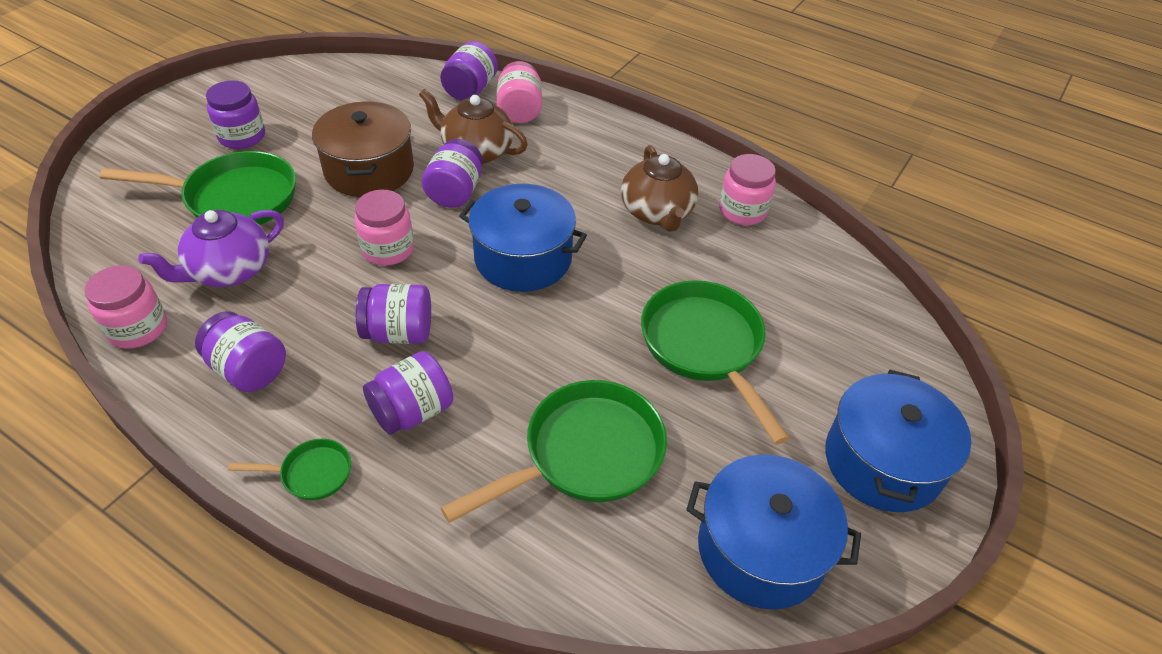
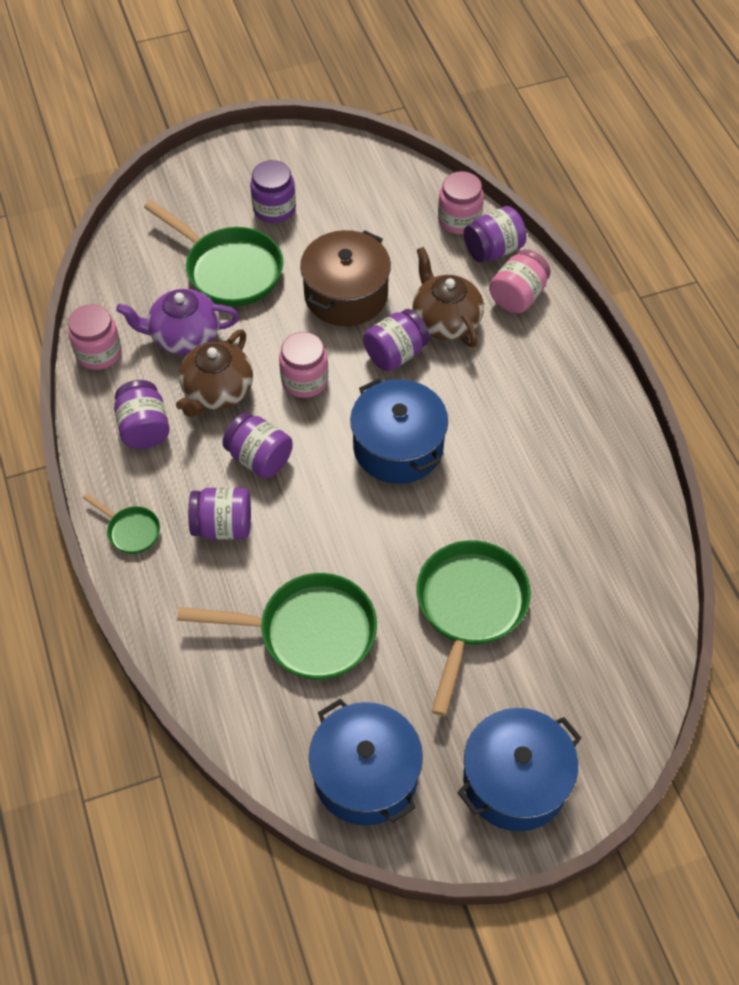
camera: 40 degrees right, 10 degrees up
brown teapot [621,145,699,232] -> brown teapot moved to [176,329,253,417]
pink jar [719,154,776,225] -> pink jar moved to [438,171,484,234]

